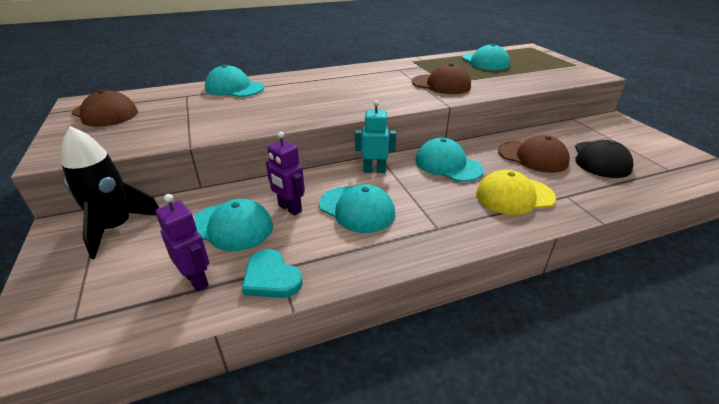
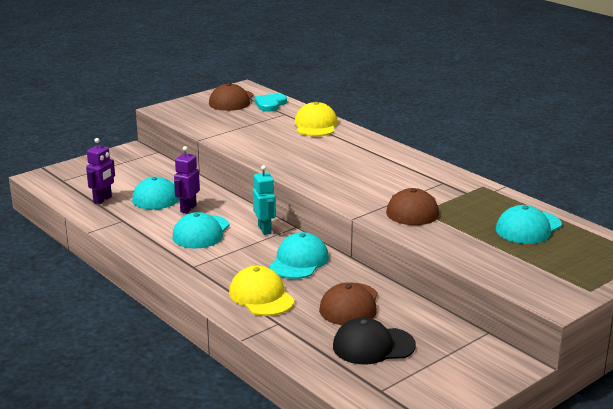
camera: 70 degrees right, 10 degrees down
black rocket [61,126,159,259] -> none
turquoise cap [205,65,264,97] -> yellow cap [294,102,338,136]
turquoise heart [242,249,303,298] -> turquoise heart moved to [255,93,287,112]

